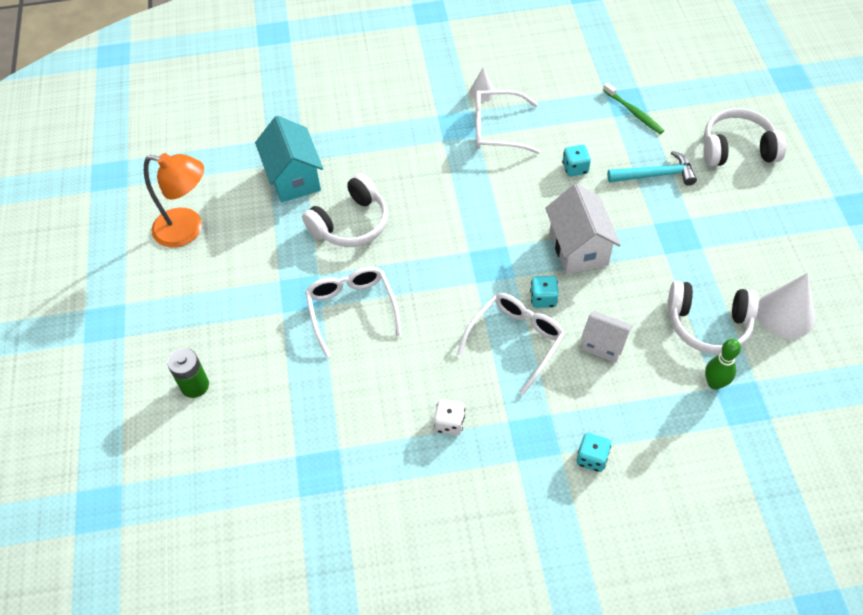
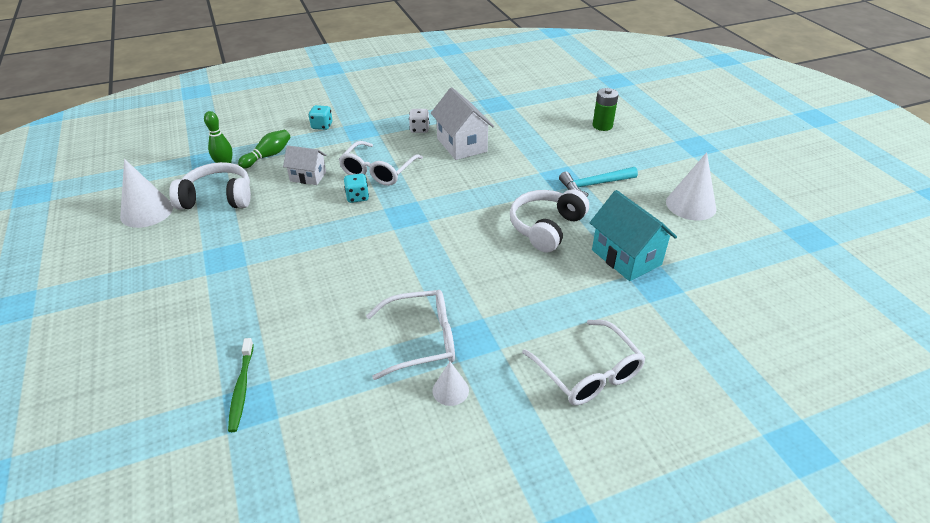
camera: 165 degrees right, 15 degrees down
orange lamp [144,153,204,248] -> white cone [666,152,716,220]
white glasses [305,267,402,357] -> white glasses moved to [522,320,646,405]
white house [545,184,621,275] -> white house moved to [431,88,494,160]
turquoise dice [562,145,591,176] -> none
green toothbrush [603,83,664,134] -> green toothbrush turned 135 degrees counterclockwise [228,338,254,432]
turquoise hammer [607,151,697,186] -> turquoise hammer moved to [559,167,638,197]
white headphones [704,108,786,166] -> none
none -> green bowling pin [238,130,291,169]

